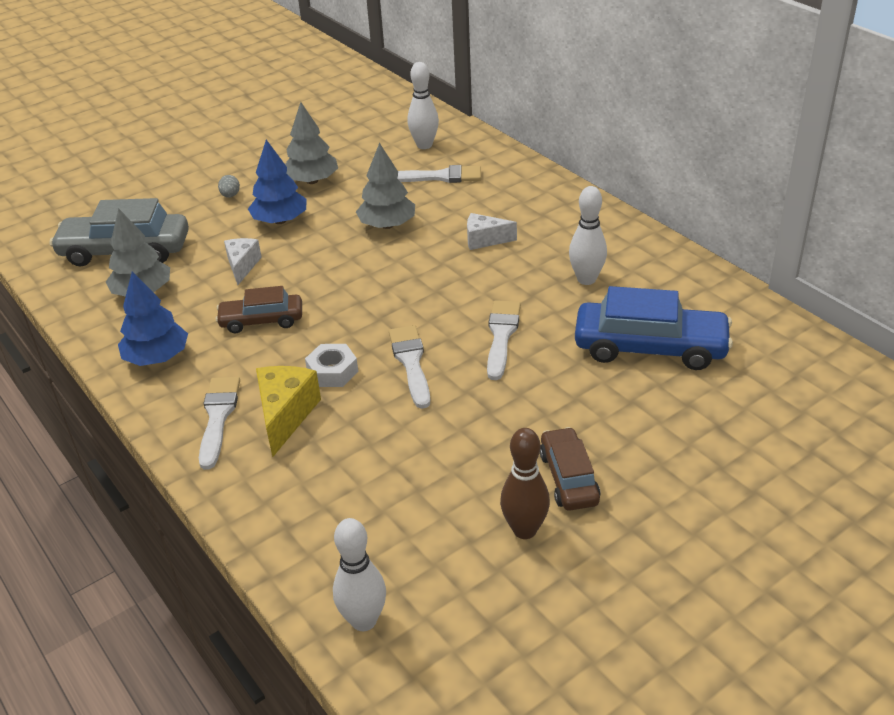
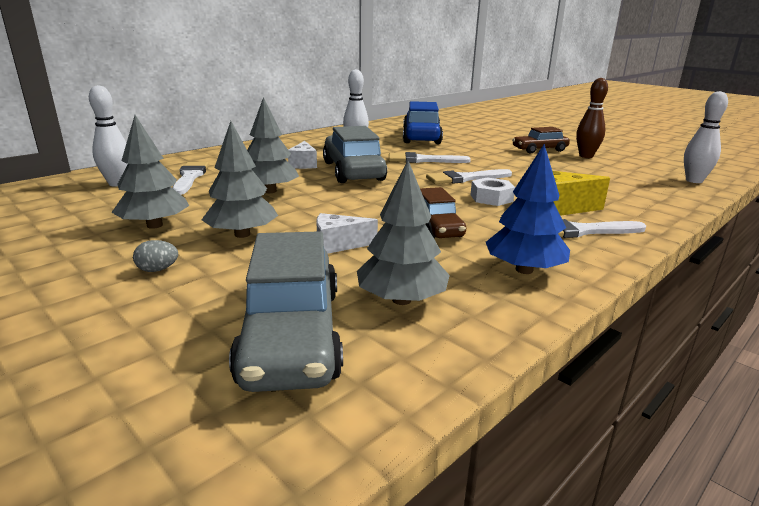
camera: 100 degrees left, 15 degrees down
blue tree [248,140,307,224] -> grey tree [202,121,278,238]
none -> grey car [323,126,387,183]

